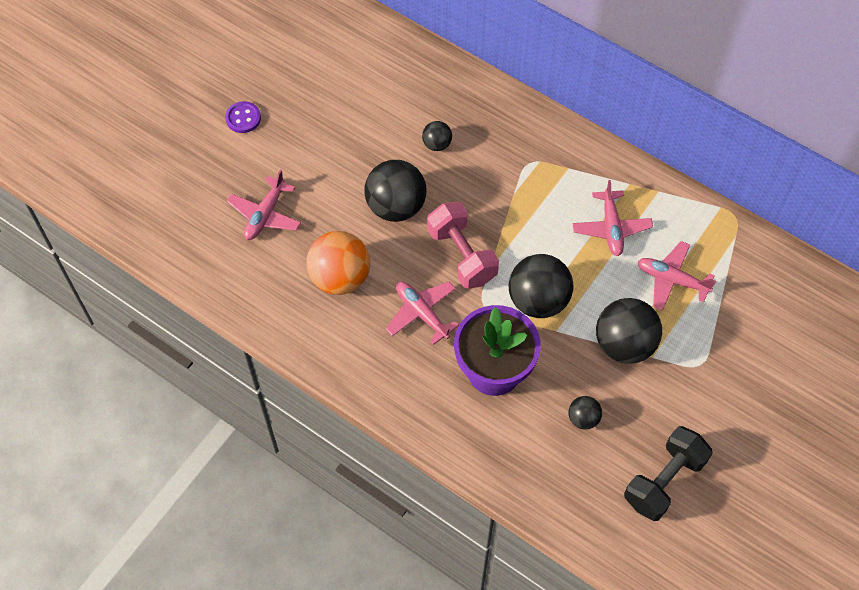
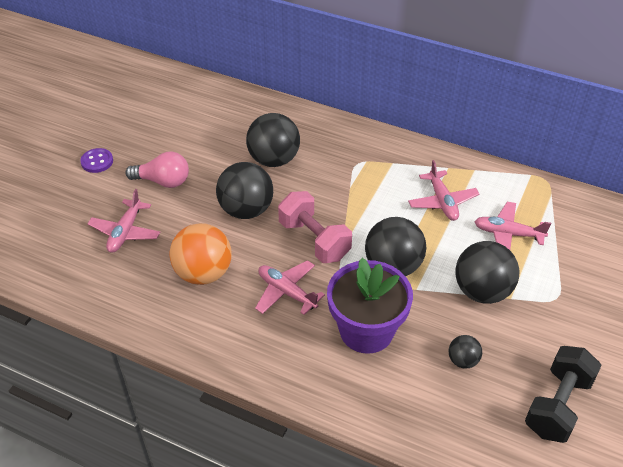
camera: 10 degrees left, 15 degrees down
black ball [422,121,452,151] -> black ball [246,113,300,167], size x1.99
none -> pink light bulb [125,152,189,188]

